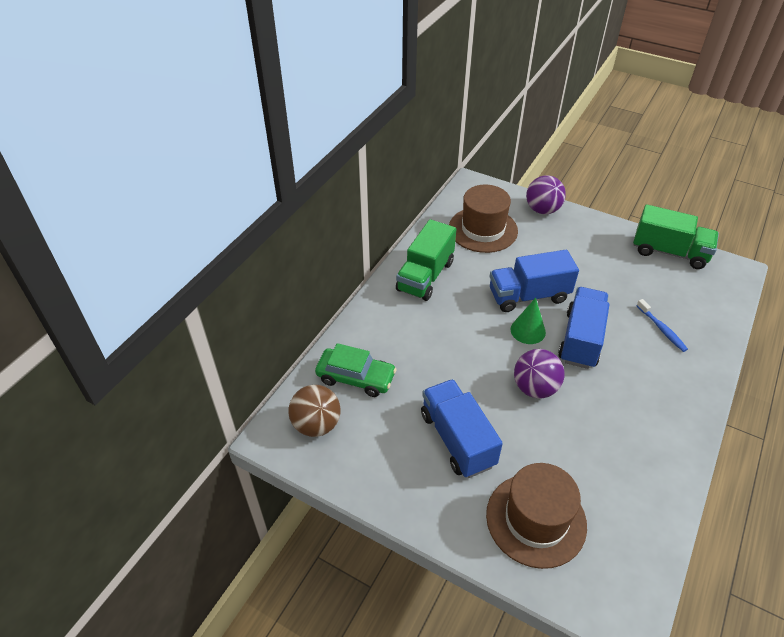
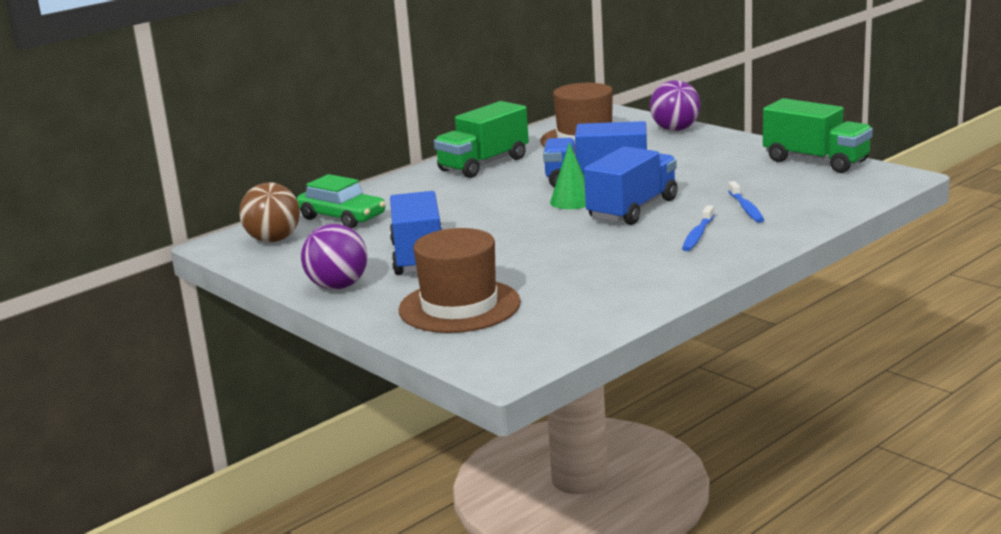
camera: 20 degrees right, 25 degrees down
purple ball [514,349,565,398] -> purple ball moved to [301,224,368,290]
none -> blue toothbrush [682,205,714,251]

